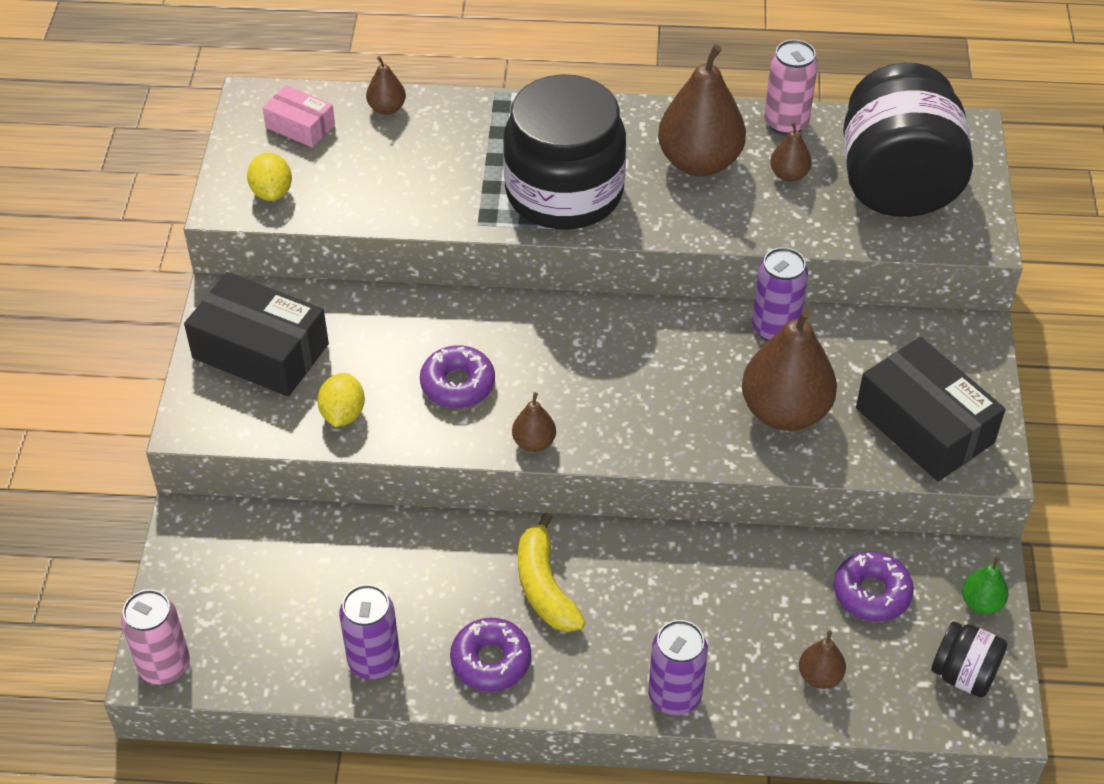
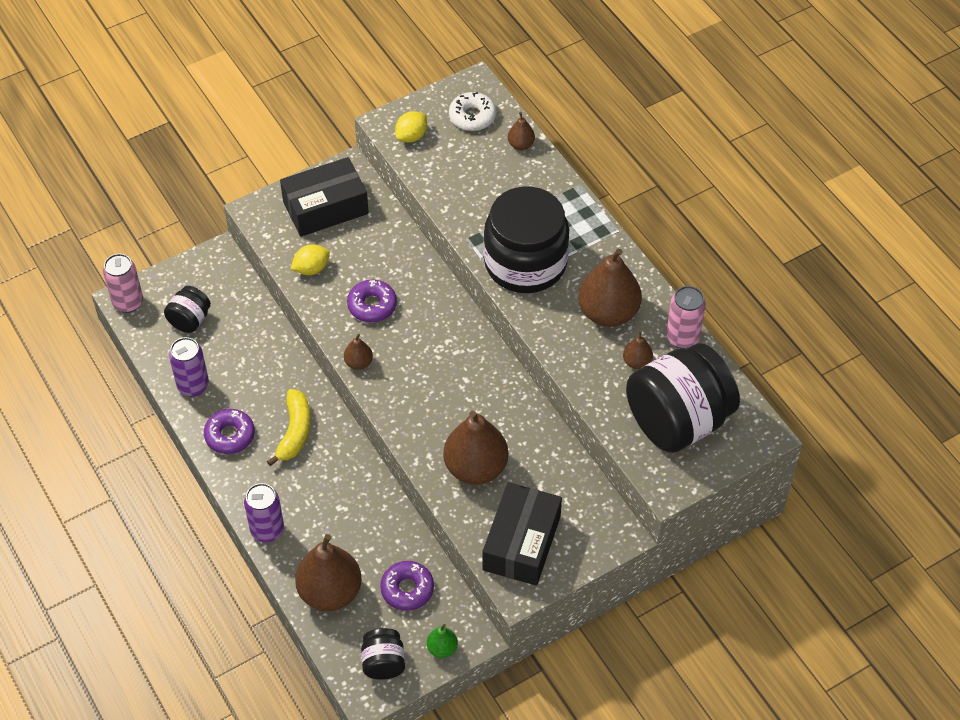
camera: 55 degrees right, 5 degrees up
black box [184,272,329,397] -> black box turned 75 degrees clockwise [280,157,369,237]
pink box [263,85,335,148] -> white donut [449,92,496,131]
yellow banana [518,512,586,632] -> yellow banana turned 150 degrees clockwise [267,389,311,466]
purple can [752,247,808,341] -> none
brown pear [799,630,846,689] -> brown pear [295,534,362,611], size x2.14
none -> black jar [164,286,211,333]

